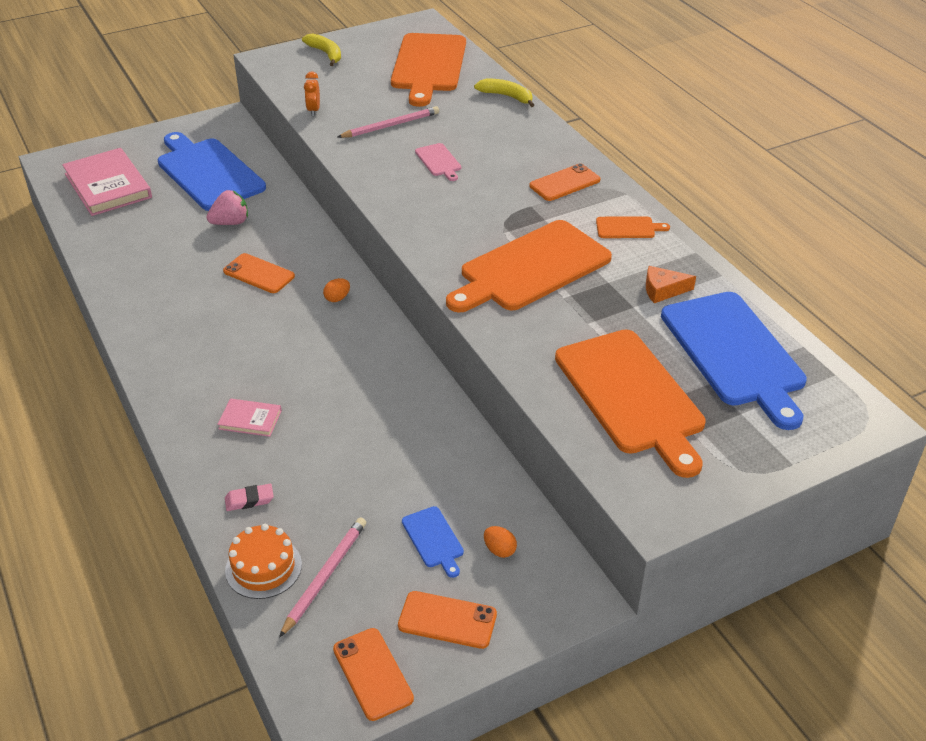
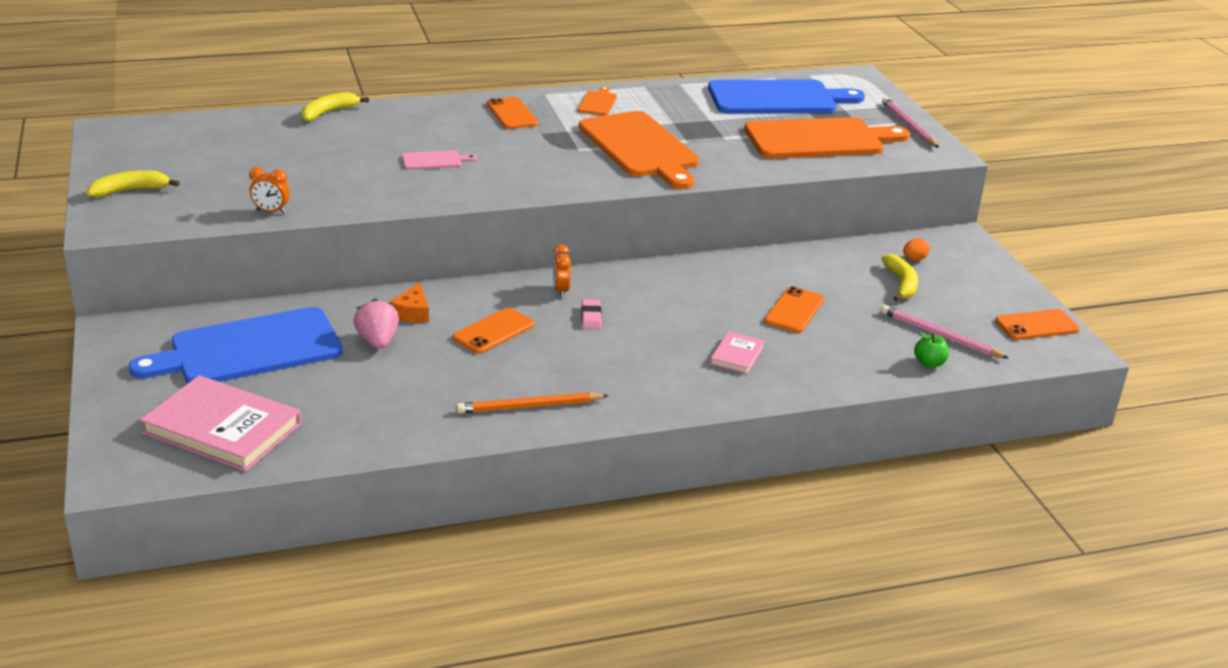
camera: 80 degrees left, 10 degrees down
pink book [62,148,152,216] -> pink book turned 45 degrees clockwise [140,375,301,472]
pink eraser [225,484,274,511] -> pink eraser moved to [581,299,602,329]
orange cake [225,524,302,599] -> green apple [914,332,949,368]
orange egg [323,278,350,302] -> orange clock [553,244,571,298]
pink pencil [338,106,439,138] -> pink pencil moved to [882,97,939,148]
orange cutting board [391,33,466,107] -> none
orange phone [398,591,497,649] -> orange phone moved to [764,286,824,333]
blue cutting board [402,506,464,578] -> yellow banana [882,254,918,301]
orange cheese [646,266,696,303] -> orange cheese moved to [388,282,429,323]
none -> orange pencil [456,392,609,414]

